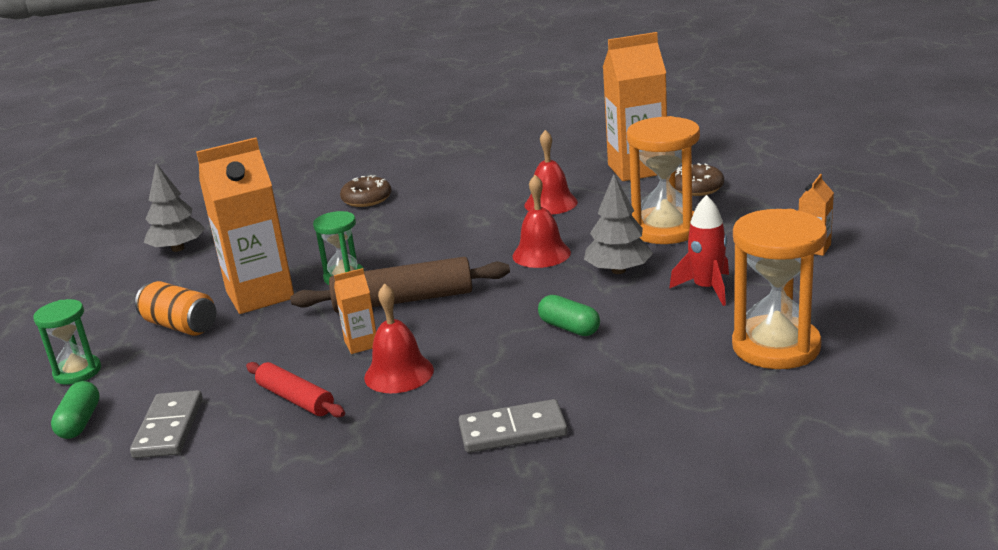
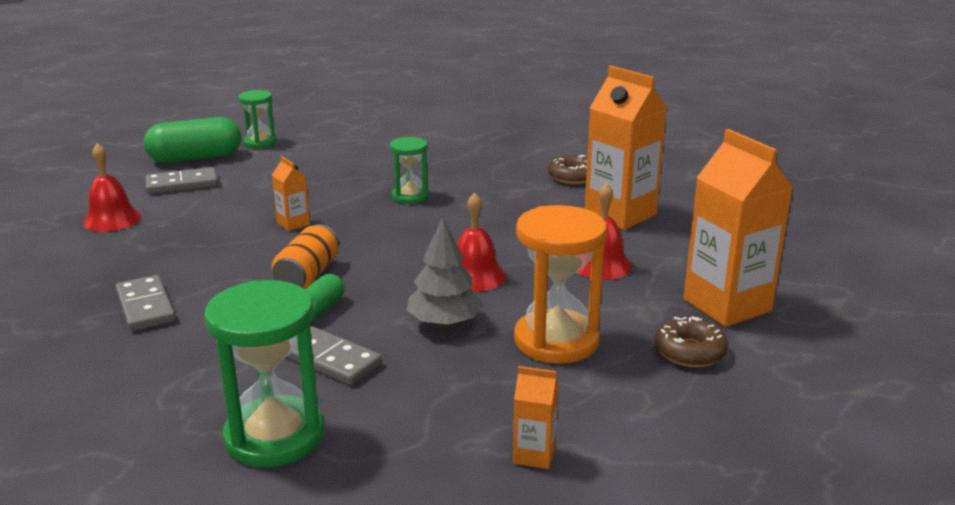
camera: 70 degrees right, 0 degrees up
green capsule [51,381,100,439] -> green capsule [144,117,241,163], size x1.83
orange can [135,281,216,336] -> orange can moved to [272,224,339,289]
grey tree [144,163,205,252] -> none
orange carton [196,137,294,314] -> orange carton moved to [585,66,667,230]
red rolling pin [246,362,345,418] -> none
brown rolling pin [290,257,510,313] -> none
red bell [364,283,434,393] -> red bell moved to [83,143,141,232]
red rocket [669,195,729,306] -> none
orange hourglass [732,209,827,369] -> green hourglass [204,280,324,467]
none -> grey domino [287,326,382,385]

